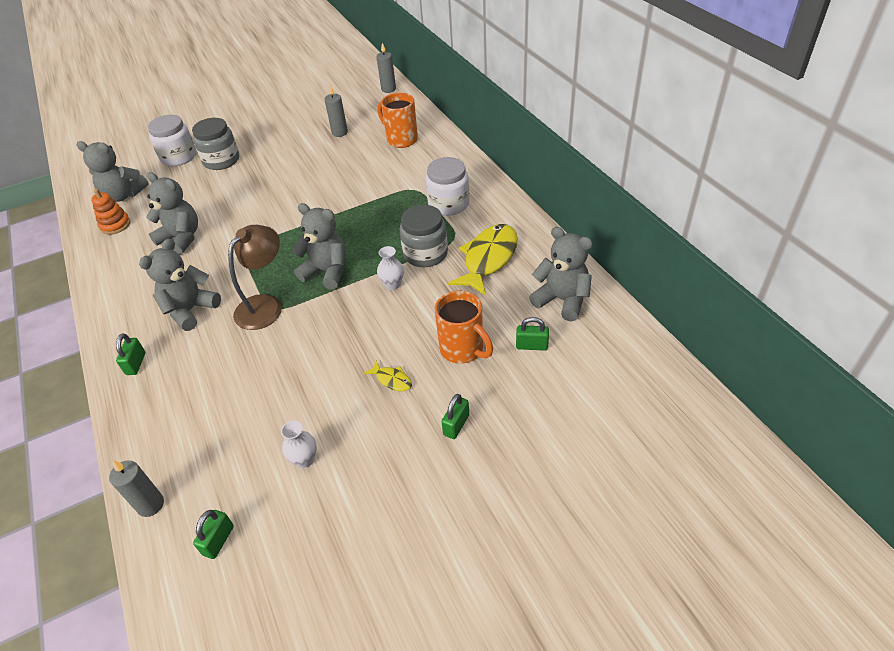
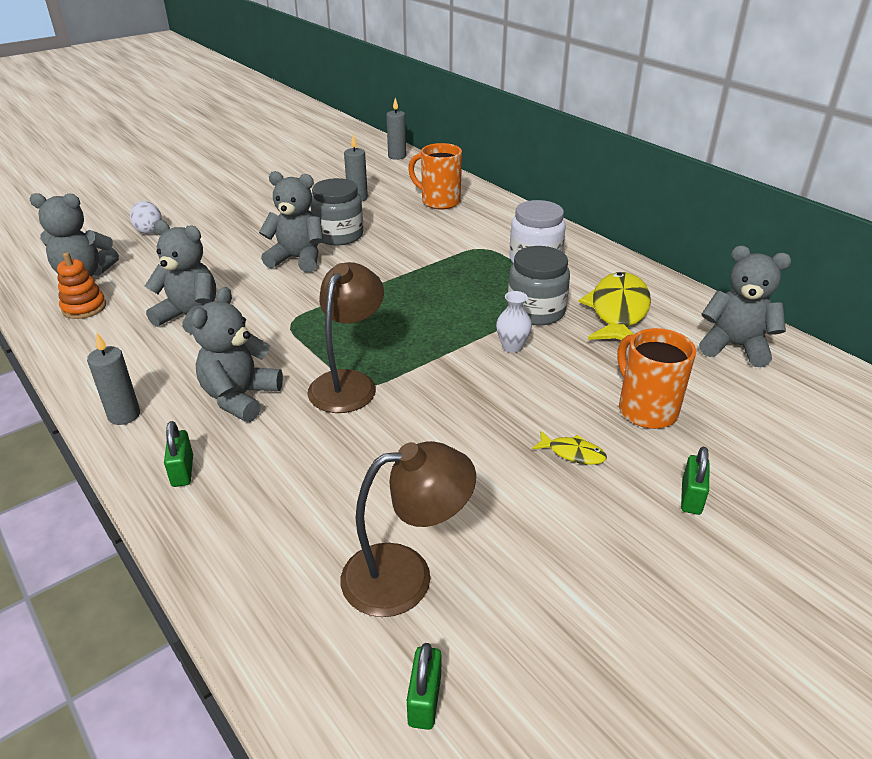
camera: 15 degrees left, 10 degrees down
grey candle [109,460,164,517] -> grey candle moved to [87,332,140,425]
white jar [148,115,196,166] -> white egg [130,201,162,234]
grey jar [192,118,239,170] -> grey jar moved to [311,178,363,246]
white vase [281,421,316,468] -> none
grey teddy bear [292,203,346,290] -> grey teddy bear moved to [259,171,323,272]
orange mug [435,291,493,364] -> orange mug turned 150 degrees counterclockwise [617,328,696,429]
green padlock [516,317,549,351] -> none
none -> brown lamp [341,441,476,617]

